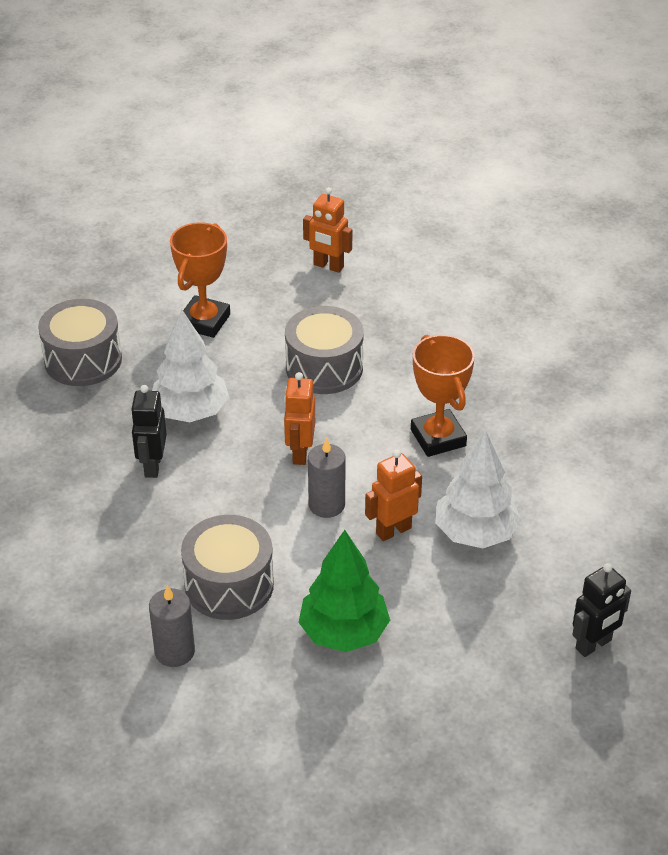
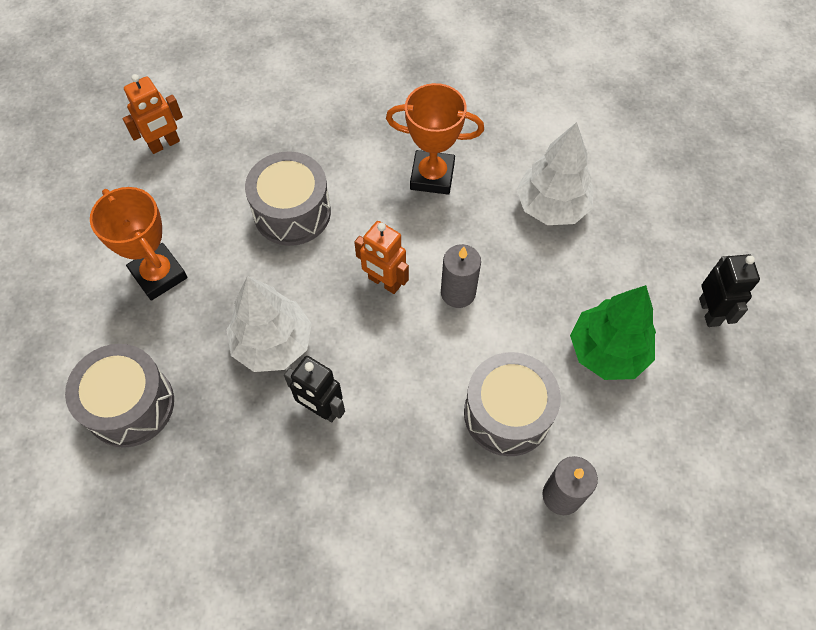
camera: 60 degrees left, 20 degrees up
orange robot [365,450,422,541] -> none
black robot [572,563,631,657] -> black robot moved to [699,254,760,327]

